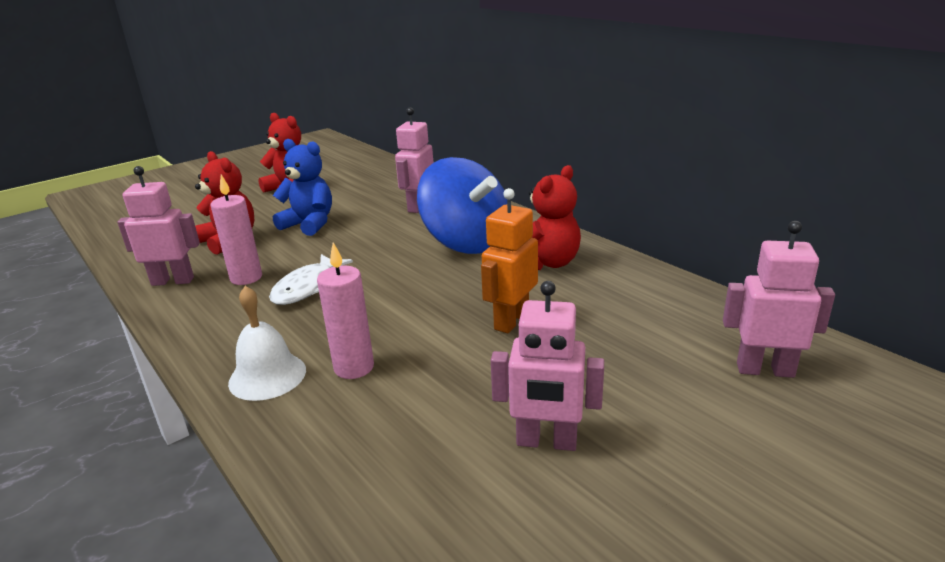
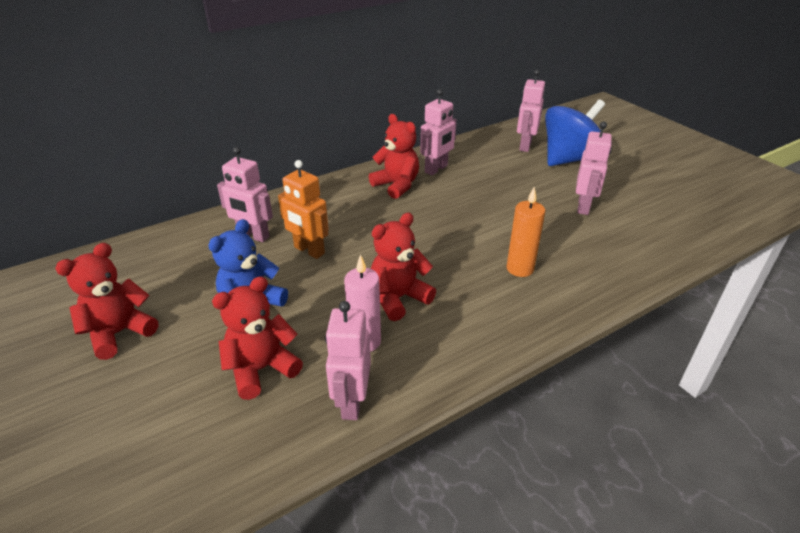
camera: 85 degrees left, 10 degrees up
white bell [228,286,306,401] -> none
white fish [269,254,353,305] -> red teddy bear [371,213,436,321]
pink candle [317,242,374,379] -> orange candle [507,187,545,277]
blue spinning top [417,157,507,254] -> blue spinning top moved to [545,99,605,166]
orange robot [481,188,538,333] -> orange robot moved to [278,160,329,259]
none -> pink robot [420,89,457,175]

